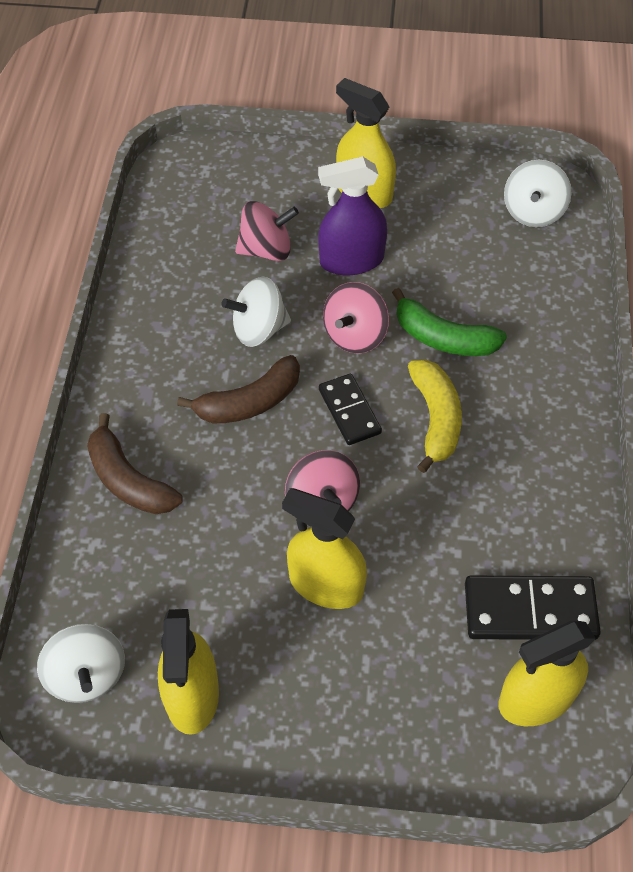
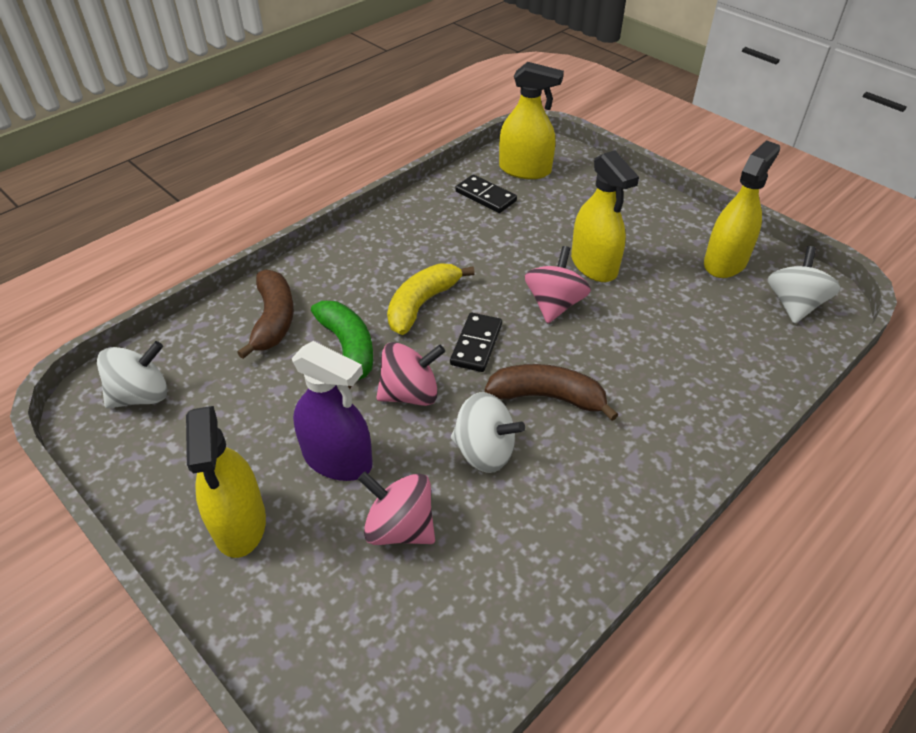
camera: 140 degrees left, 10 degrees down
brown banana [87,413,183,514] -> brown banana moved to [237,269,294,359]
black domino [465,576,601,640] -> black domino [455,175,517,213], size x0.65

